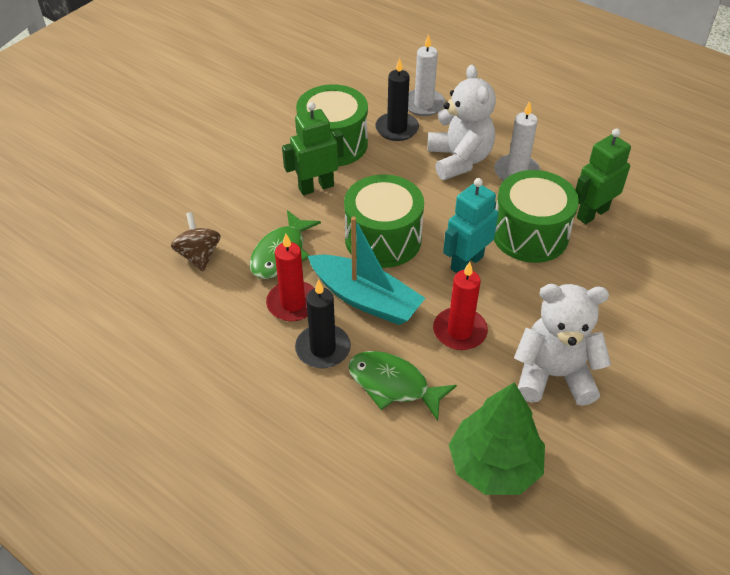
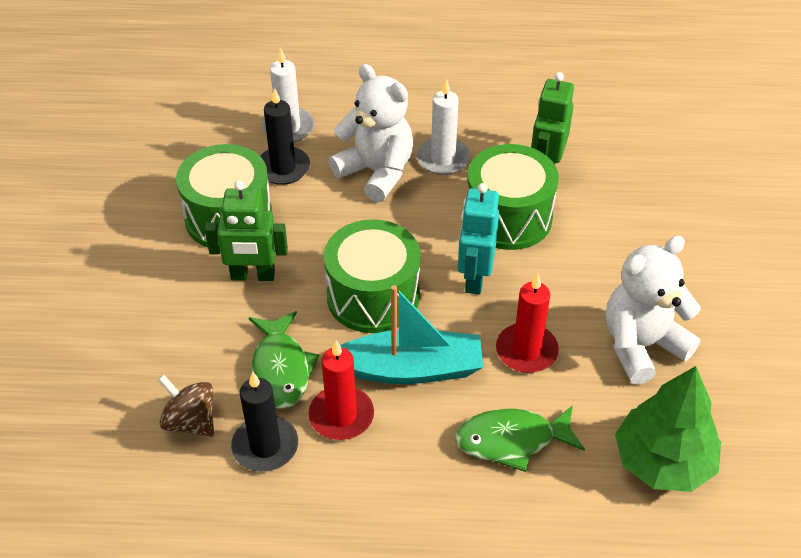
camera: 35 degrees left, 0 degrees up
green robot [282,102,344,195] -> green robot turned 120 degrees counterclockwise [205,180,288,281]
black candle [295,280,351,368] -> black candle moved to [231,372,298,472]

